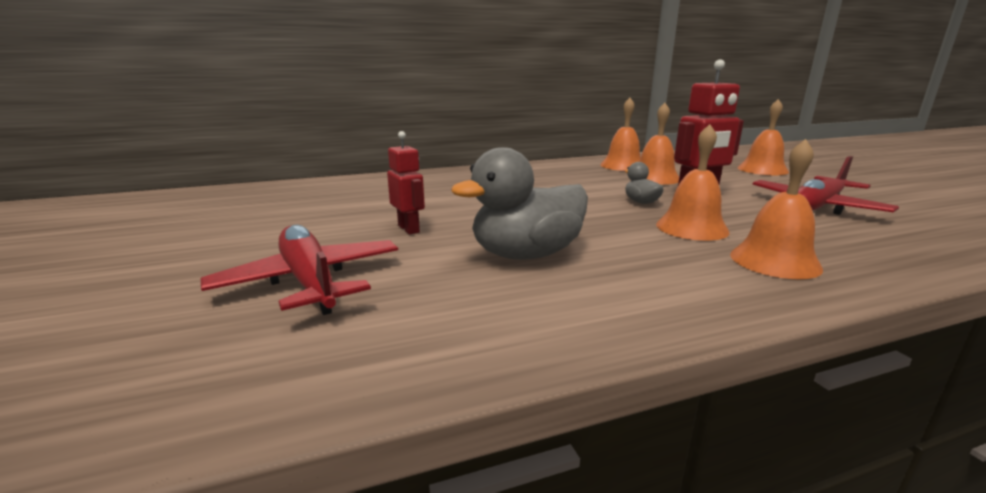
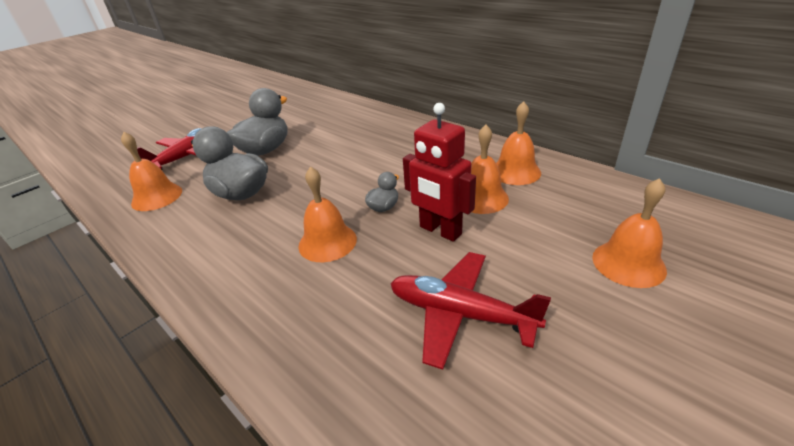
camera: 65 degrees right, 15 degrees up
red robot [387,131,425,235] -> grey duck [227,88,288,156]
orange bell [730,139,823,279] -> orange bell moved to [121,132,182,211]

